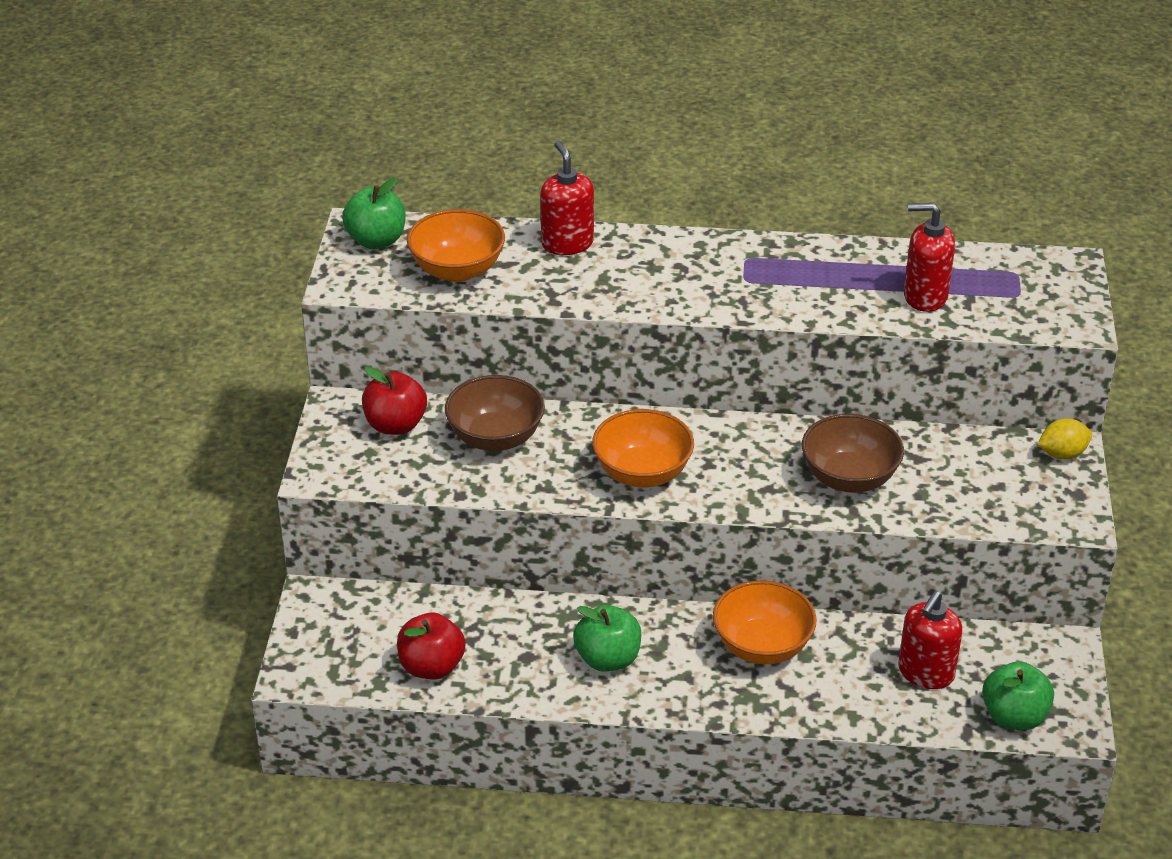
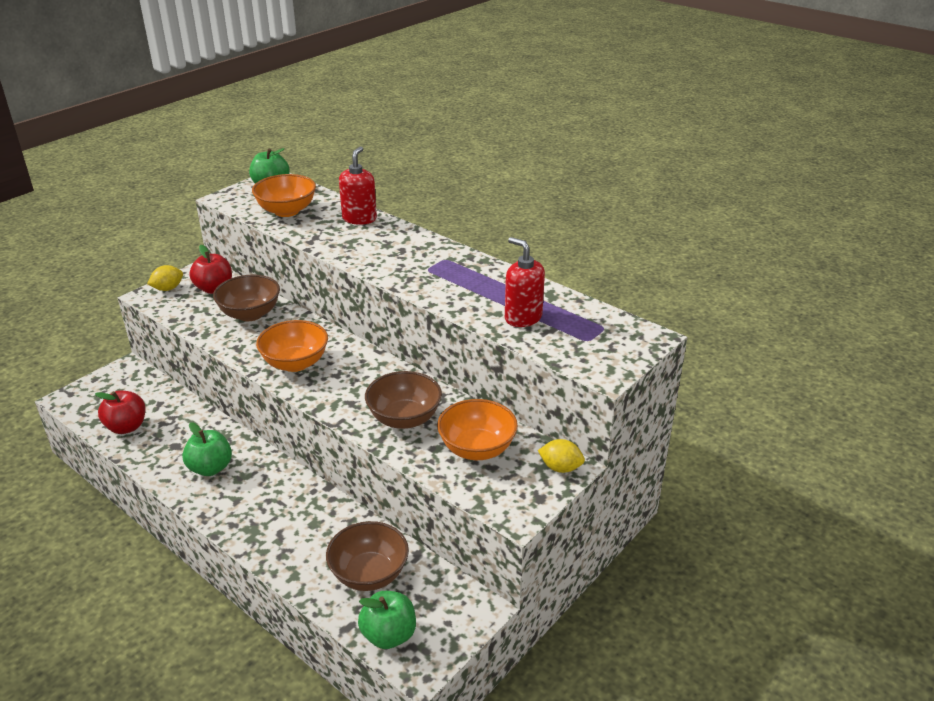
camera: 35 degrees right, 5 degrees down
orange bowl [713,580,817,664] -> orange bowl moved to [437,399,518,460]
red soap dispenser [898,591,962,689] -> brown bowl [326,521,409,591]
none -> yellow lemon [147,265,183,291]

